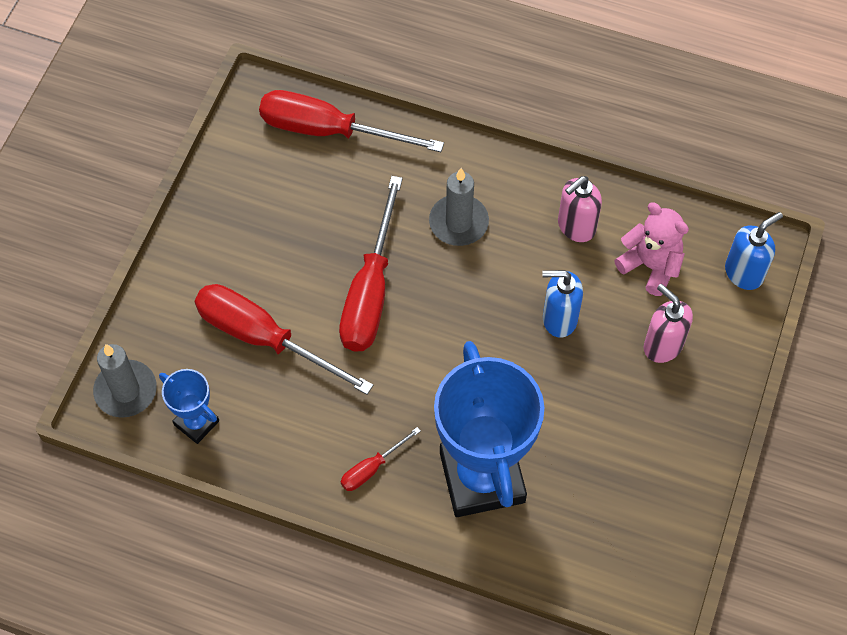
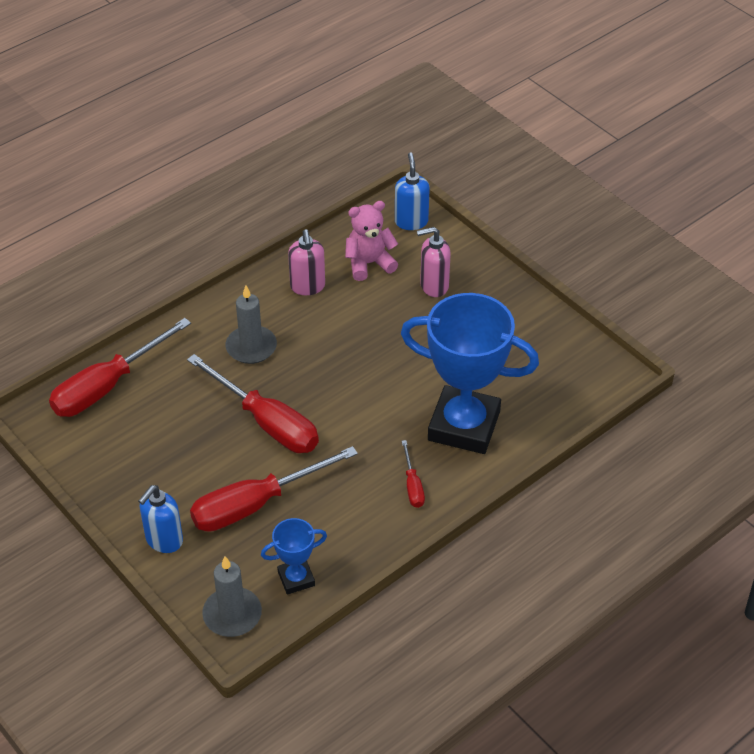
camera: 60 degrees left, 15 degrees down
blue soap dispenser [542,270,583,338] -> blue soap dispenser moved to [138,485,183,553]

